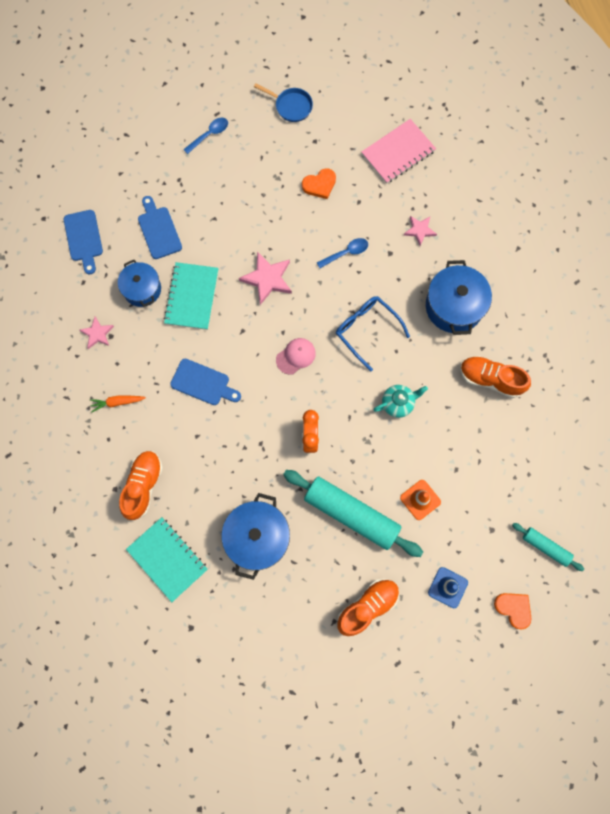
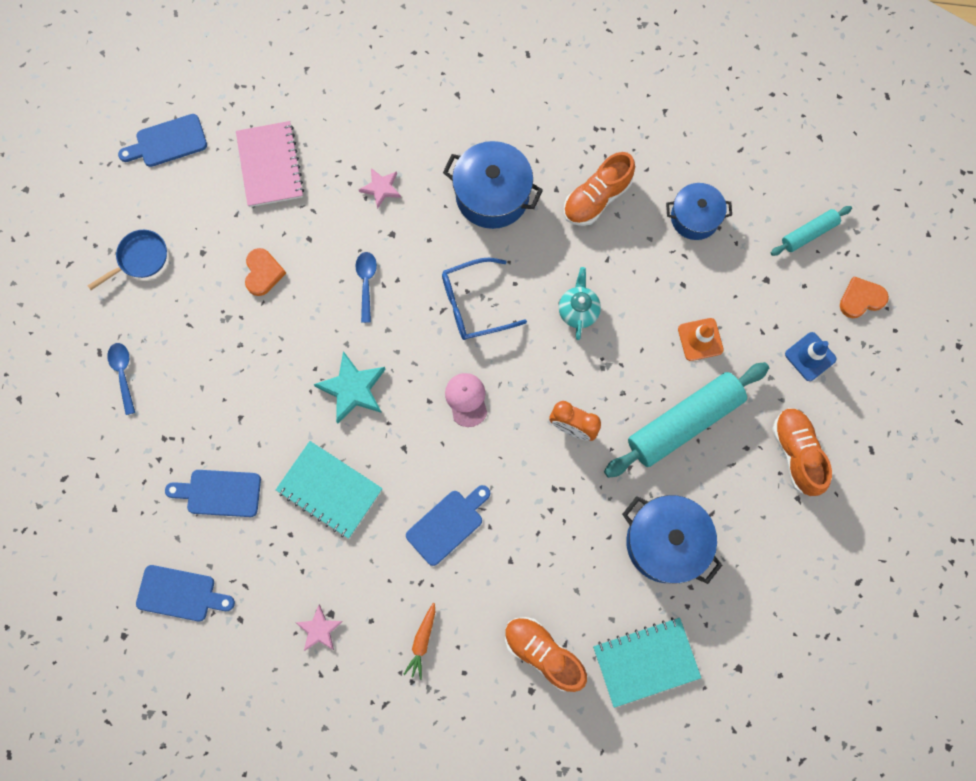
camera: 65 degrees left, 0 degrees up
blue pot [118,260,161,307] -> blue pot moved to [666,183,732,240]
pink star [239,252,292,305] -> turquoise star [313,351,386,424]
none -> blue cutting board [118,114,207,167]

